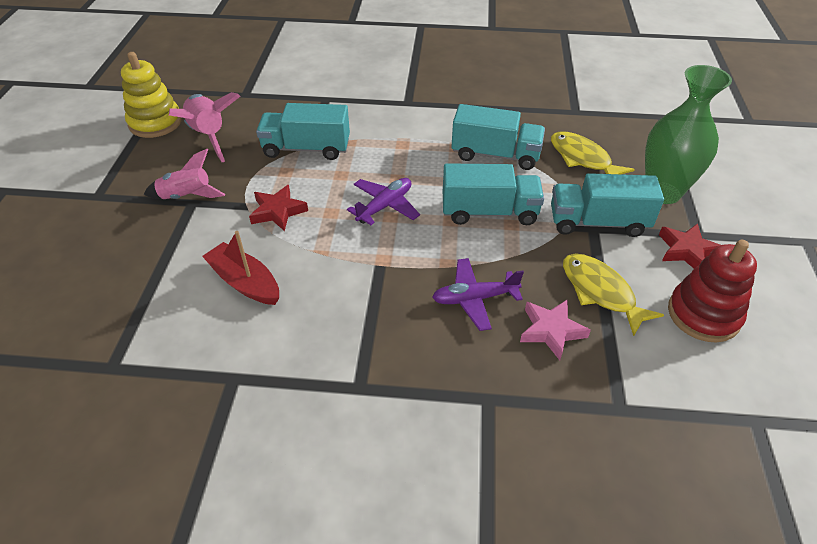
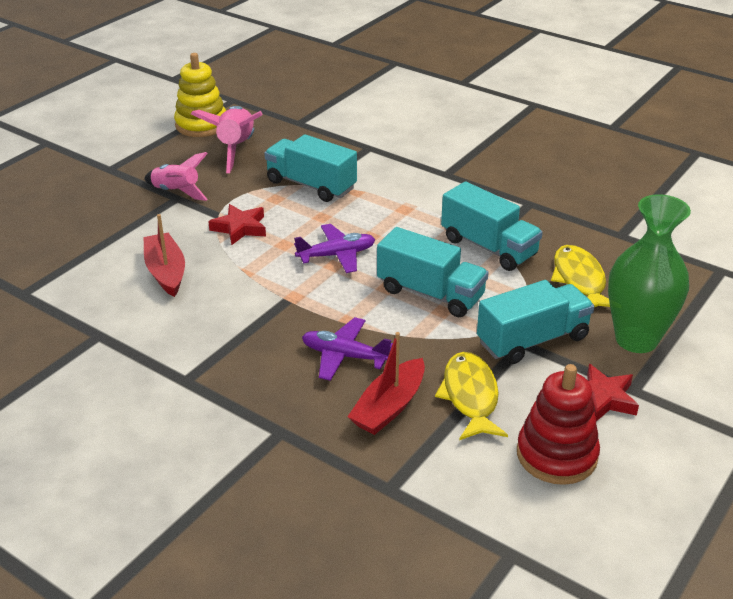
camera: 30 degrees right, 10 degrees down
pink star [520,299,591,360] -> red boat [347,332,425,435]
turquoise truck [551,173,664,237] -> turquoise truck turned 120 degrees clockwise [477,280,594,364]

